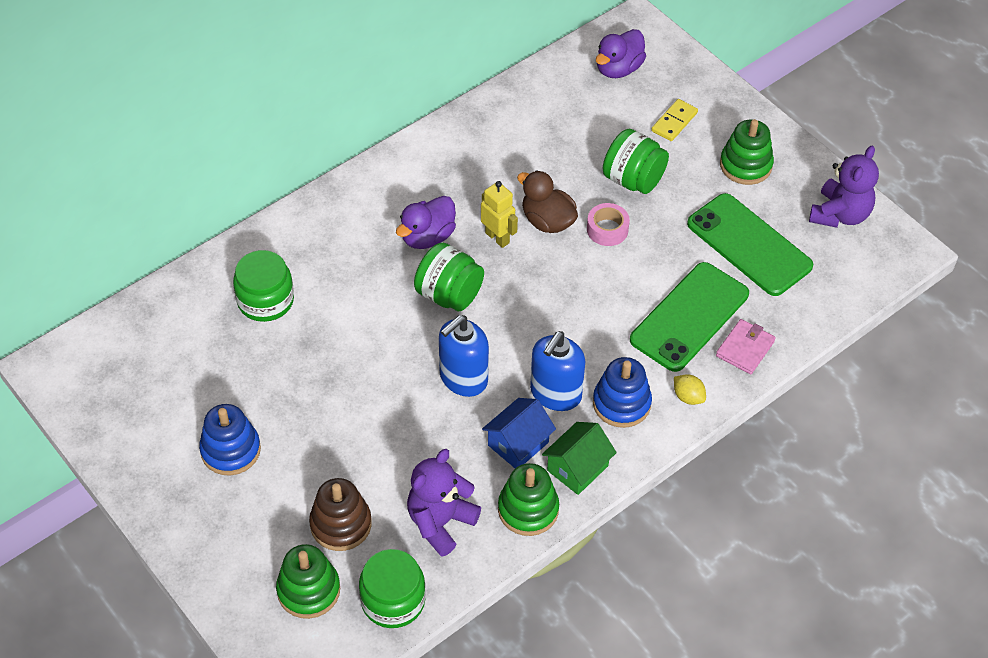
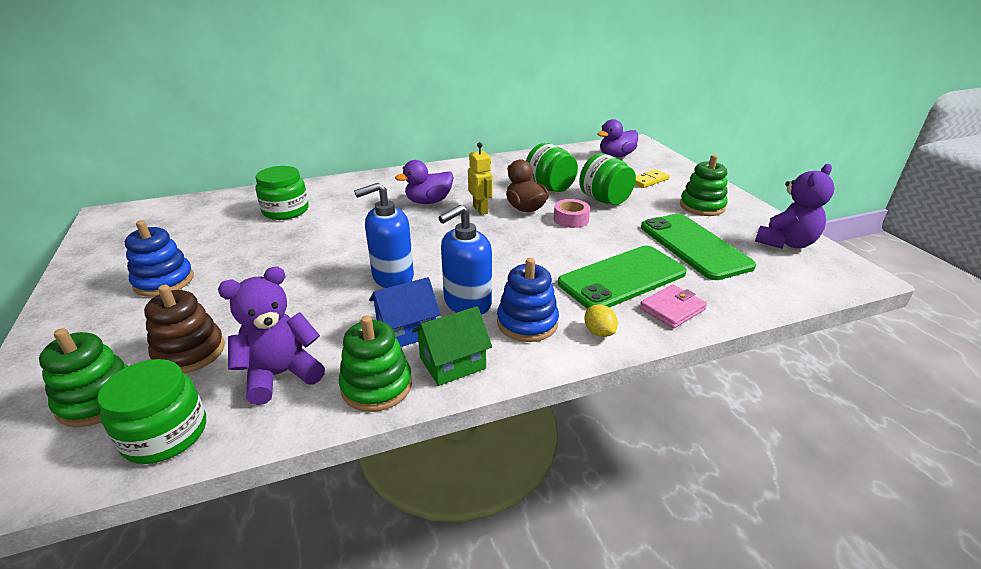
camera: 20 degrees right, 20 degrees down
green jar [414,242,484,311] -> green jar moved to [526,143,578,192]

